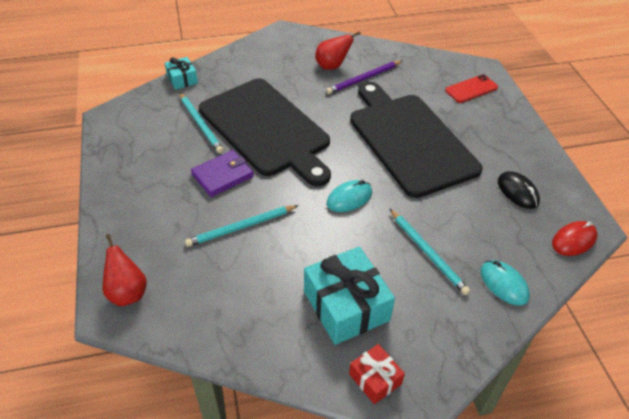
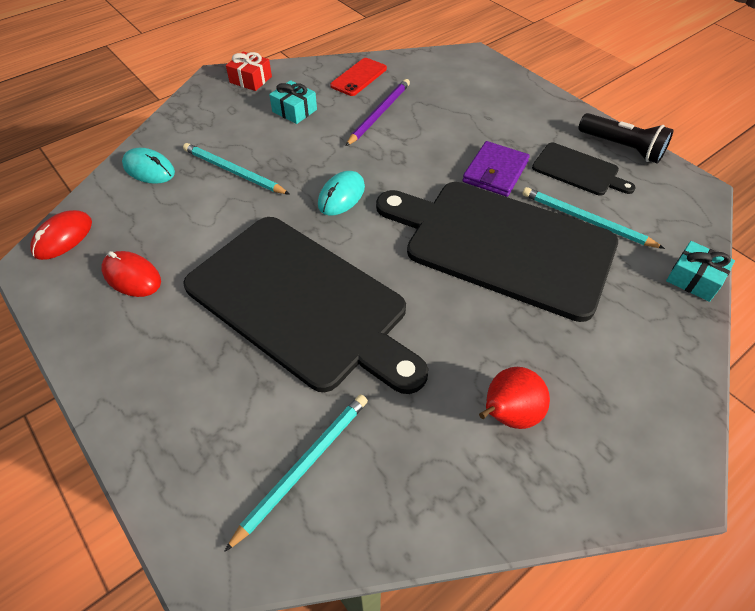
camera: 155 degrees right, 5 degrees up
red pear [102,234,147,306] -> none
turquoise pencil [185,205,299,247] -> turquoise pencil moved to [224,394,368,552]
turquoise gift [304,247,395,345] -> turquoise gift [269,80,317,124], size x0.53
purple pencil [326,61,402,94] -> purple pencil moved to [346,79,410,146]
red phone [445,74,498,103] -> red phone moved to [330,58,387,96]
black mouse [498,171,540,209] -> red mouse [101,251,161,297]
none -> black cutting board [532,142,636,196]
none -> black flashlight [578,113,674,164]

